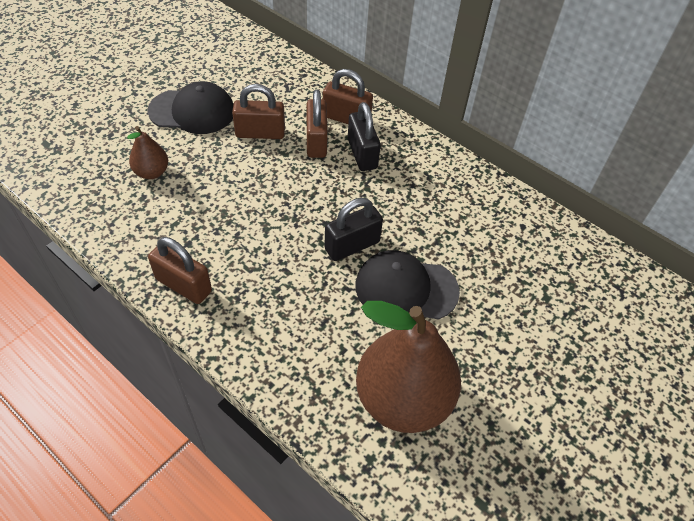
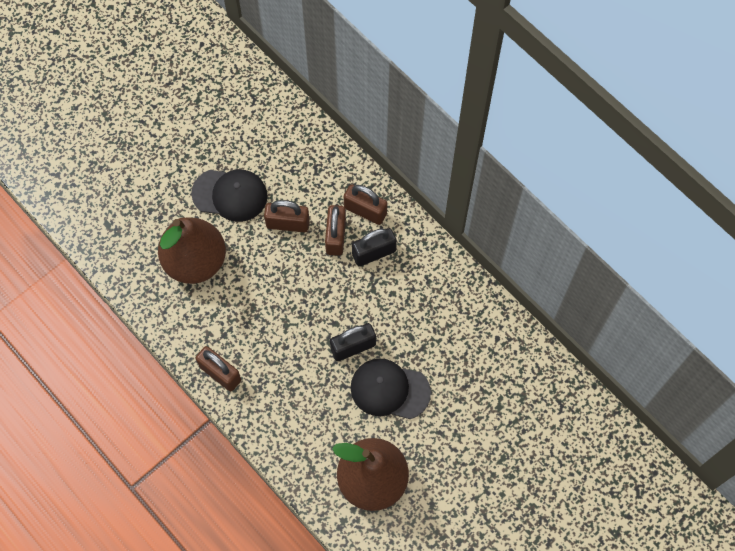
camera: 10 degrees right, 15 degrees up
brown pear [127,126,168,179] -> brown pear [158,217,226,284], size x2.13
black padlock [348,102,381,171] -> black padlock turned 75 degrees clockwise [352,228,397,266]

